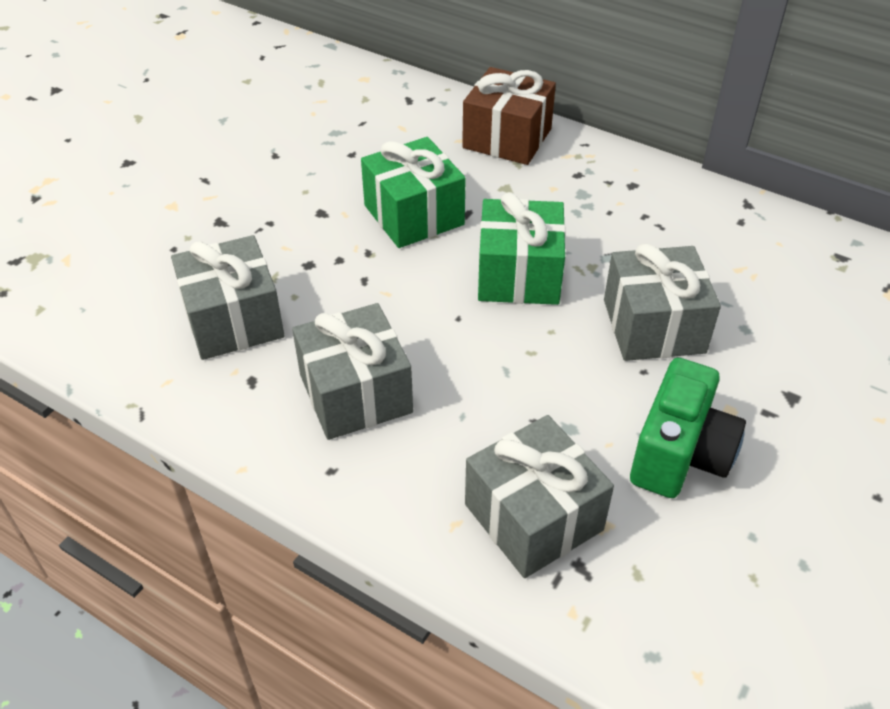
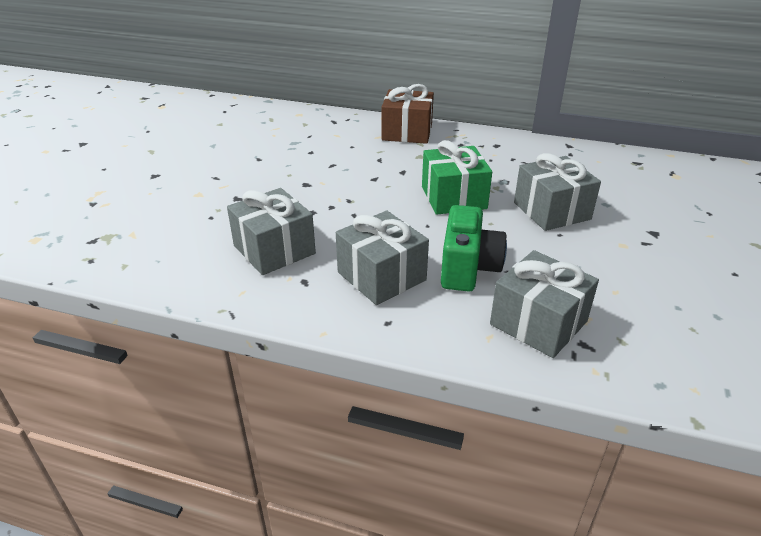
camera: 15 degrees left, 10 degrees down
green gift [361,137,466,248] -> none
green camera [630,358,746,498] -> green camera moved to [441,205,507,292]

